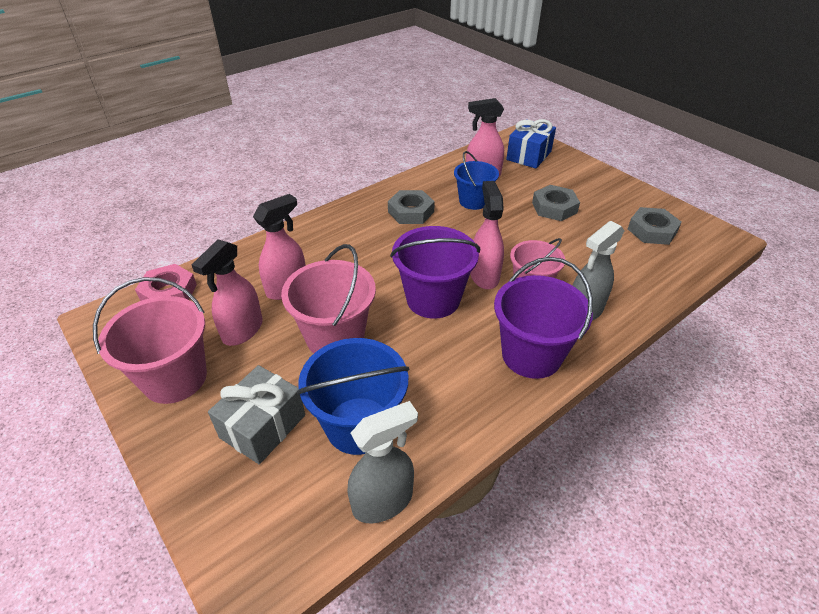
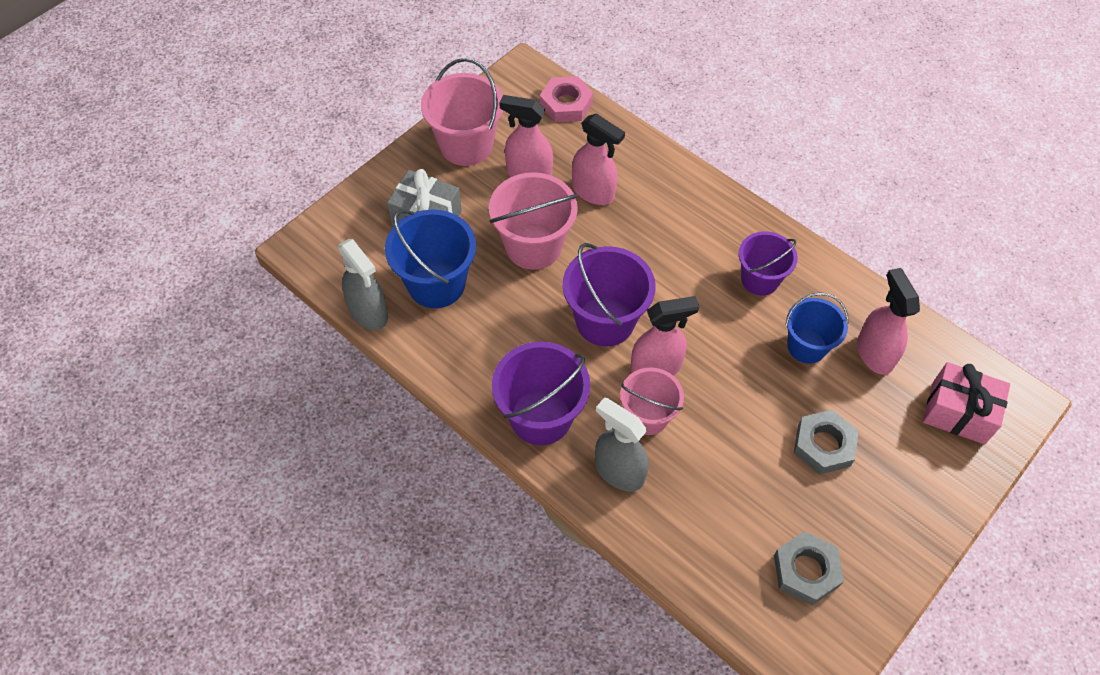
camera: 80 degrees right, 15 degrees up
grey nut [388,190,435,224] -> purple bucket [739,231,798,296]
blue gift [506,119,556,169] -> pink gift [923,362,1010,444]

